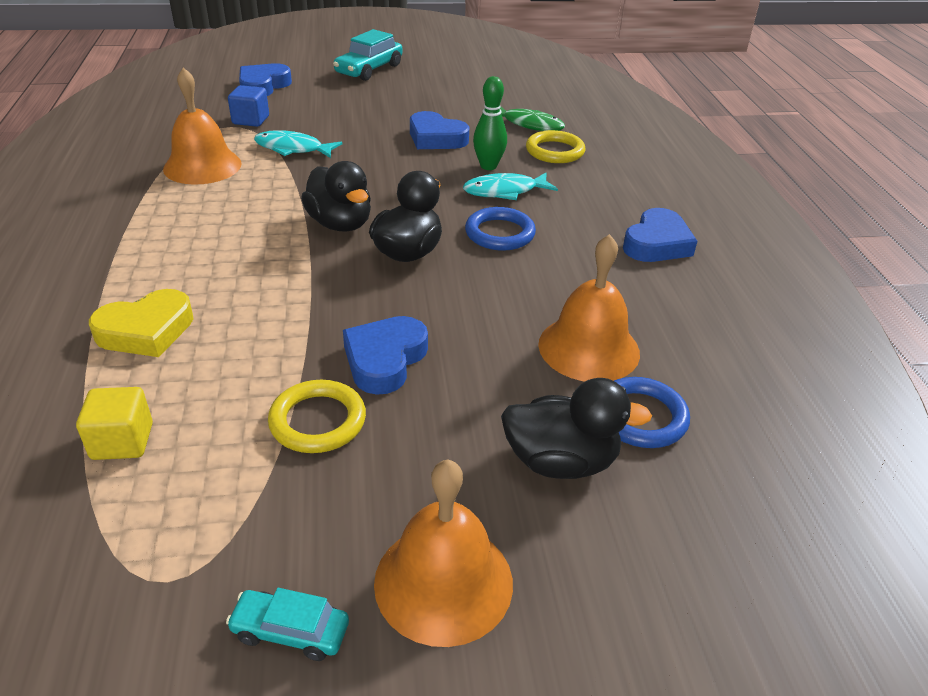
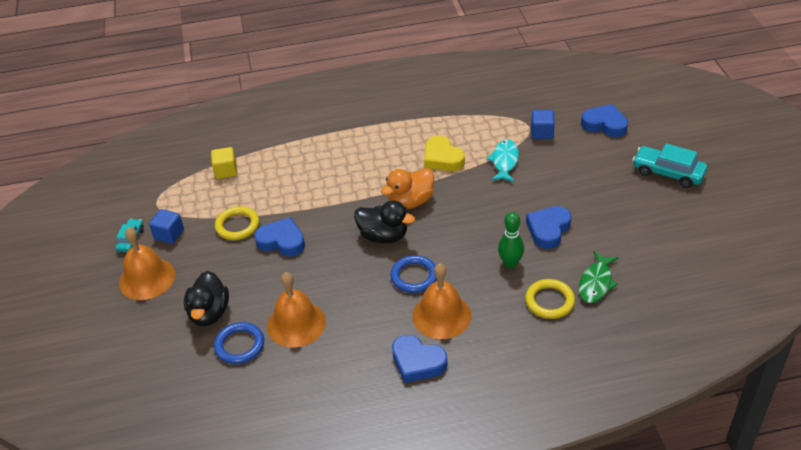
camera: 90 degrees right, 5 degrees up
yellow heart [89,289,193,357] -> yellow heart moved to [424,135,465,171]
orange bell [163,68,242,185] -> orange bell moved to [412,263,471,339]
black duck [301,161,371,231] -> orange duck [381,168,434,209]
turquoise fish [463,173,558,200] -> none
none -> blue cube [149,209,184,244]

